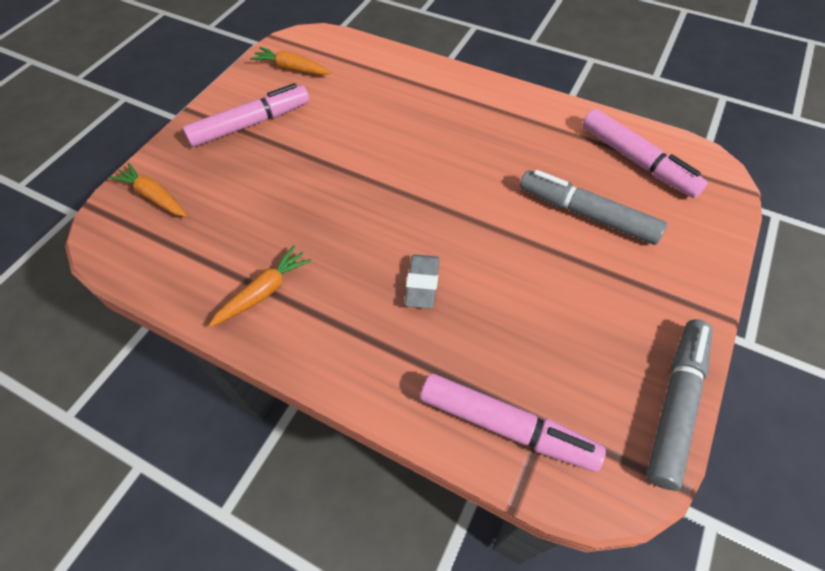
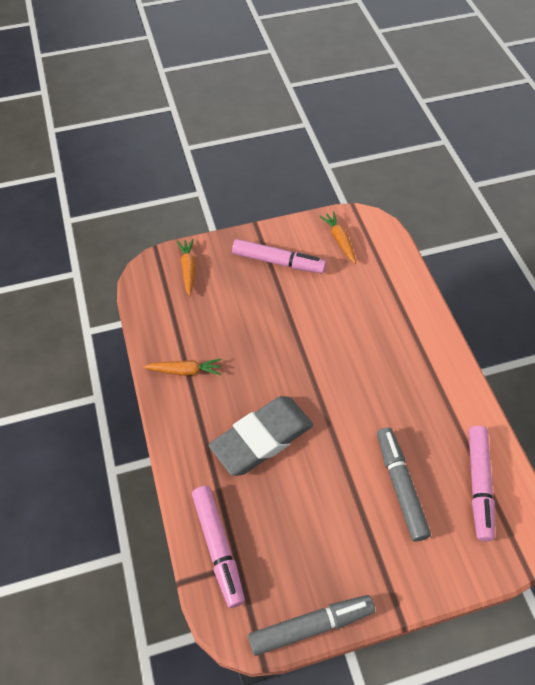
camera: 45 degrees right, 0 degrees up
grey eraser [404,255,439,309] -> grey eraser [209,396,313,476], size x2.11

